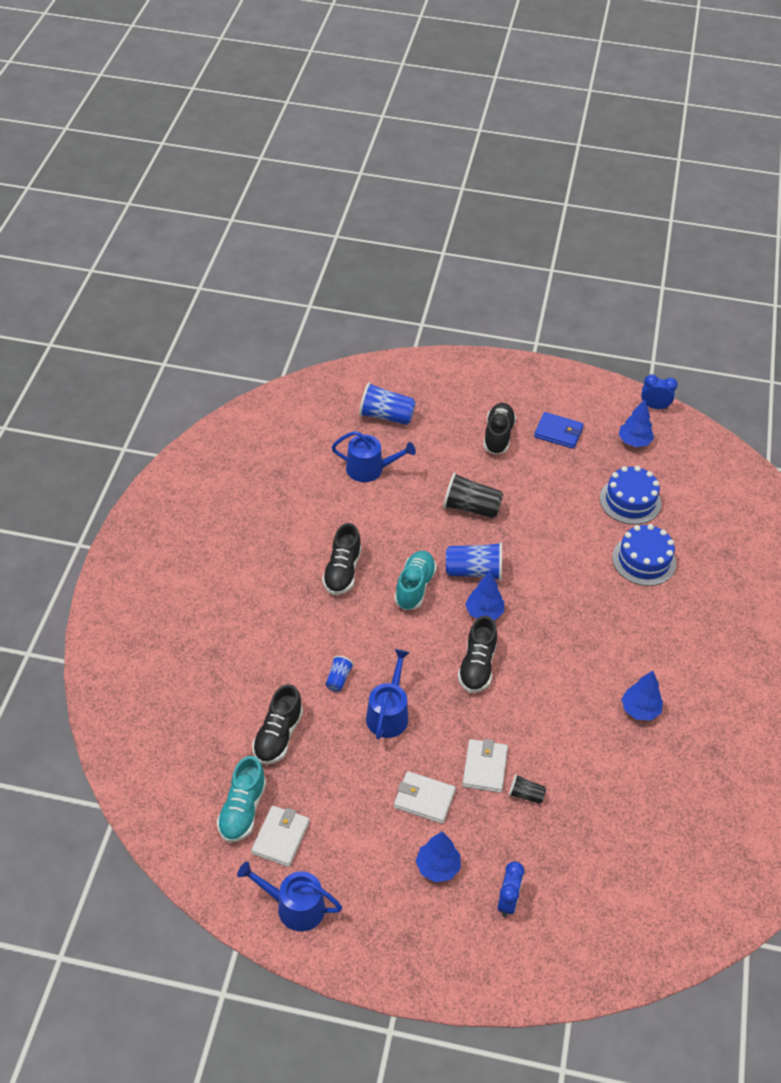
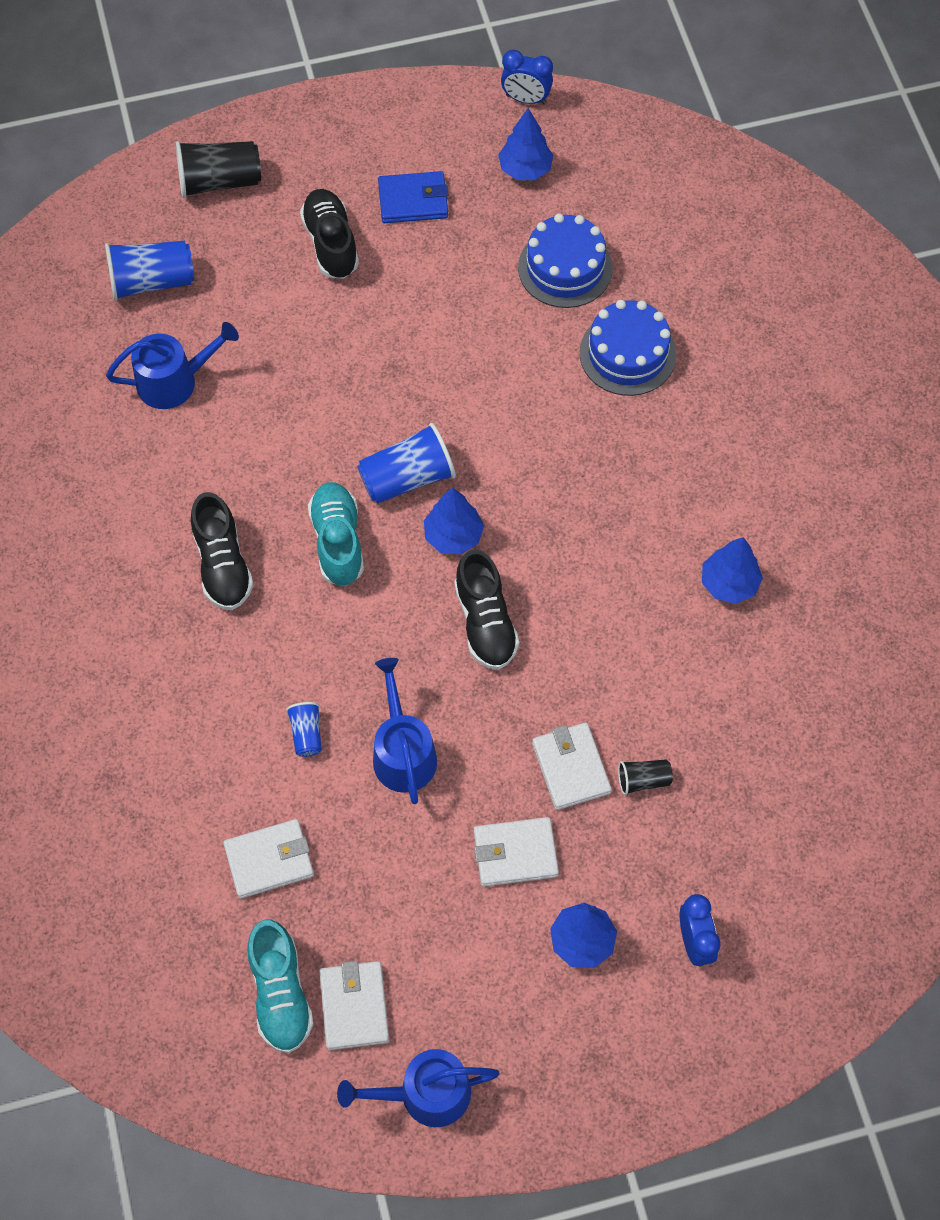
camera: 25 degrees left, 15 degrees up
black shoe [252,684,303,764] -> white wallet [223,819,314,899]
black cup [443,472,503,518] -> black cup moved to [176,141,261,198]
blue clock [641,374,678,410] -> blue clock turned 150 degrees counterclockwise [501,50,553,104]

